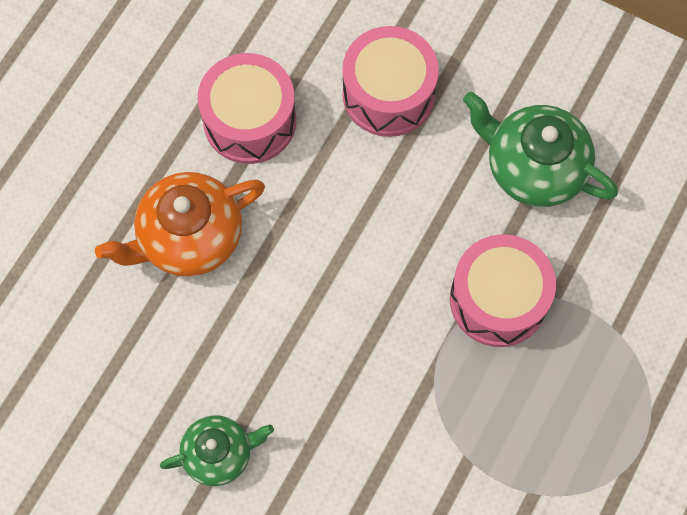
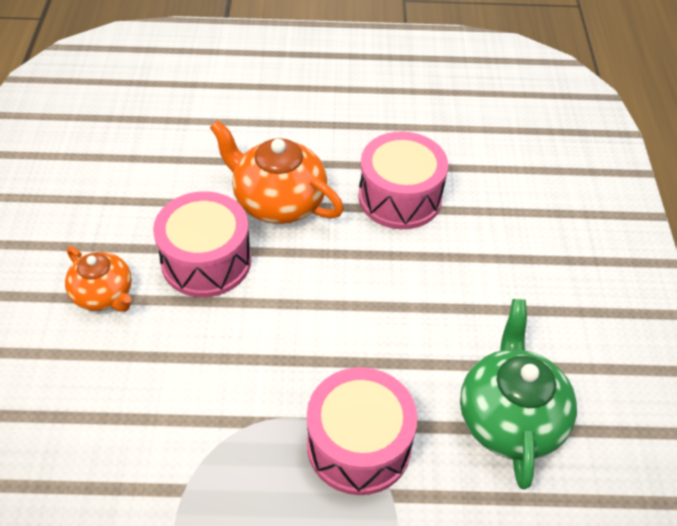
camera: 60 degrees right, 20 degrees down
green teapot [160,415,274,486] -> orange teapot [65,246,132,312]
pink drum [343,26,439,137] -> pink drum moved to [153,191,251,297]

